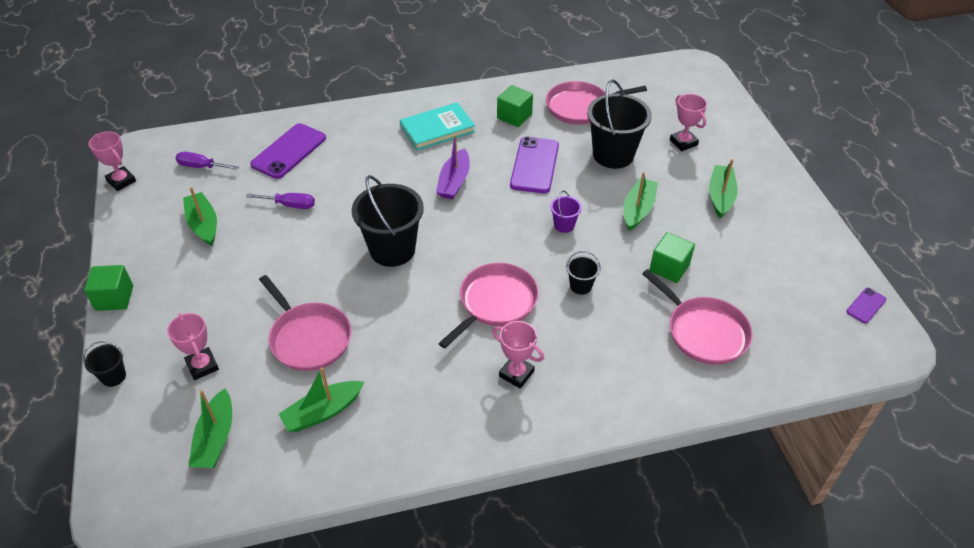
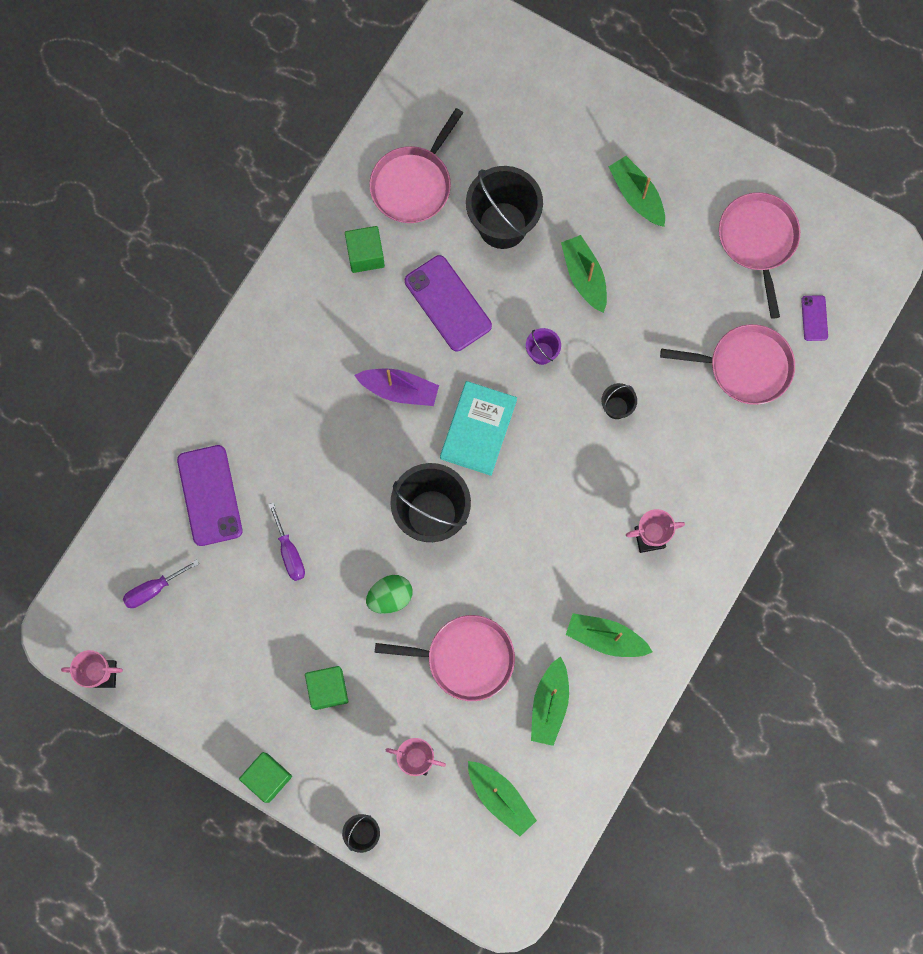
camera: 45 degrees left, 30 degrees up
green boat [183,187,217,246] -> green boat moved to [566,613,652,657]
purple screwdriver [246,193,315,209] -> purple screwdriver turned 105 degrees clockwise [268,503,305,581]
turquoise book [400,102,475,150] -> turquoise book moved to [440,381,517,476]
purple boat [436,134,470,199] -> purple boat turned 45 degrees counterclockwise [354,369,439,406]
pink pan [438,263,539,348] -> pink pan moved to [719,192,801,319]
green cube [650,232,695,283] -> green cube moved to [305,666,348,710]
pink trophy [670,94,707,151] -> none
purple phone [846,288,886,324] -> purple phone moved to [801,295,828,341]
none -> green egg [366,575,413,614]

